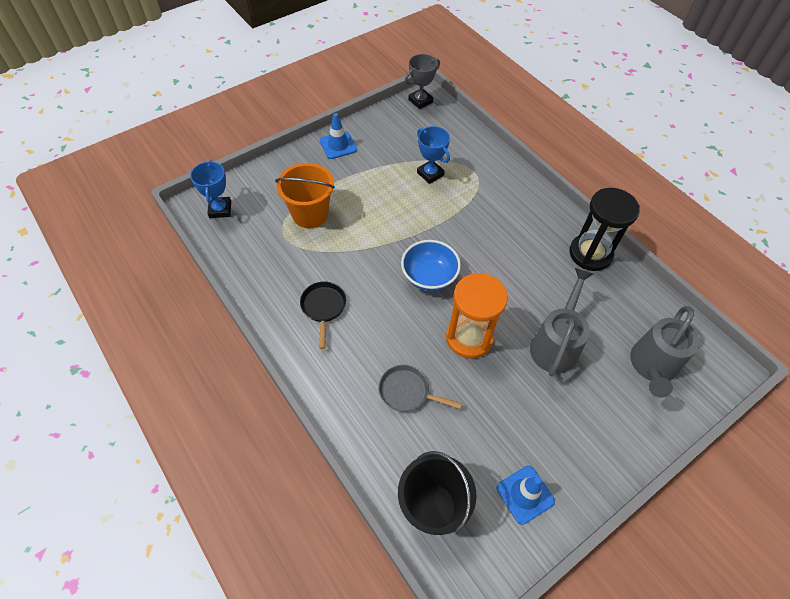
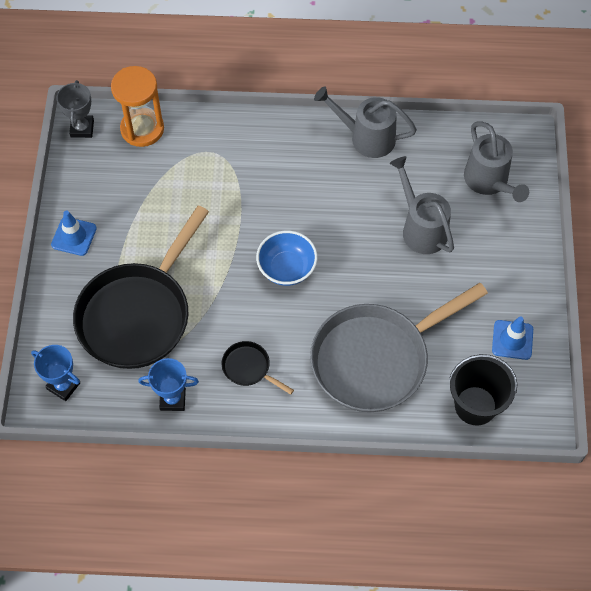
camera: 50 degrees left, 5 degrees up
orange bucket [275,163,335,228] -> black pan [73,205,209,369]
grey pan [379,365,462,412] -> grey pan [310,283,488,412], size x2.42
blue trophy [417,126,450,184] -> blue trophy moved to [138,358,199,411]
orange hourglass [446,273,508,359] -> orange hourglass moved to [111,66,164,147]
black hourglass [570,188,640,271] -> grey watering can [314,86,417,158]

